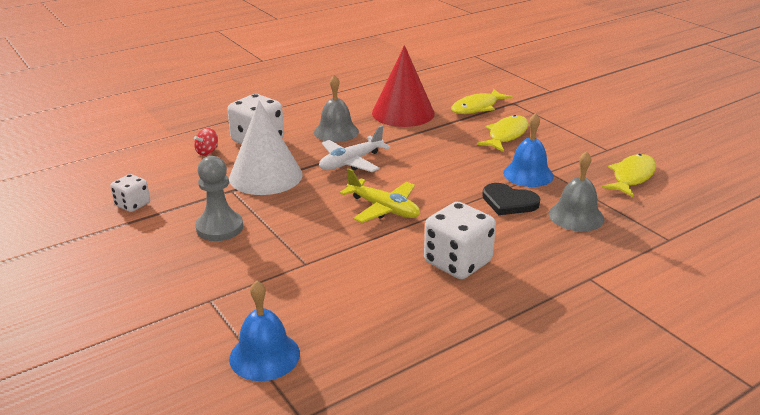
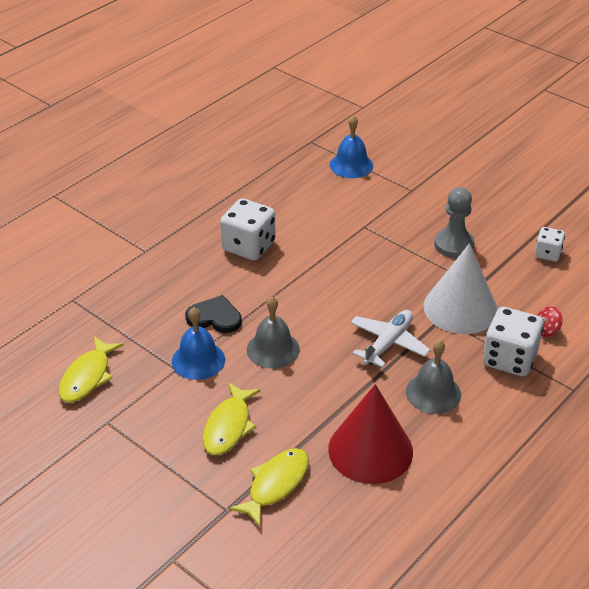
camera: 165 degrees right, 10 degrees up
red spinning top [194,128,218,156] -> red spinning top turned 135 degrees counterclockwise [537,306,563,337]
yellow plane [340,168,420,223] -> none
grey bell [549,151,604,232] -> grey bell moved to [247,297,300,369]

